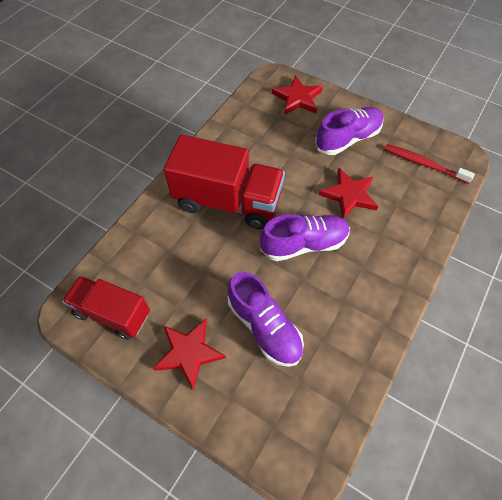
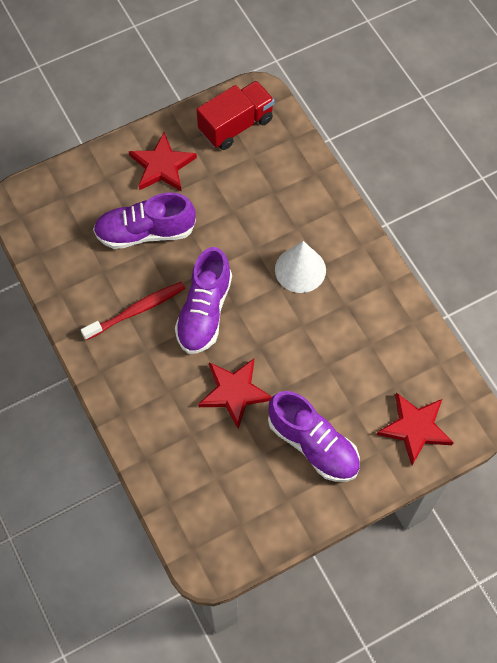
camera: 120 degrees right, 5 degrees up
red truck [164,135,285,229] -> white cone [275,241,326,293]
purple shoe [315,107,384,155] -> purple shoe turned 45 degrees counterclockwise [268,391,360,482]
red toothbrush [384,144,475,184] -> red toothbrush moved to [81,282,185,340]

